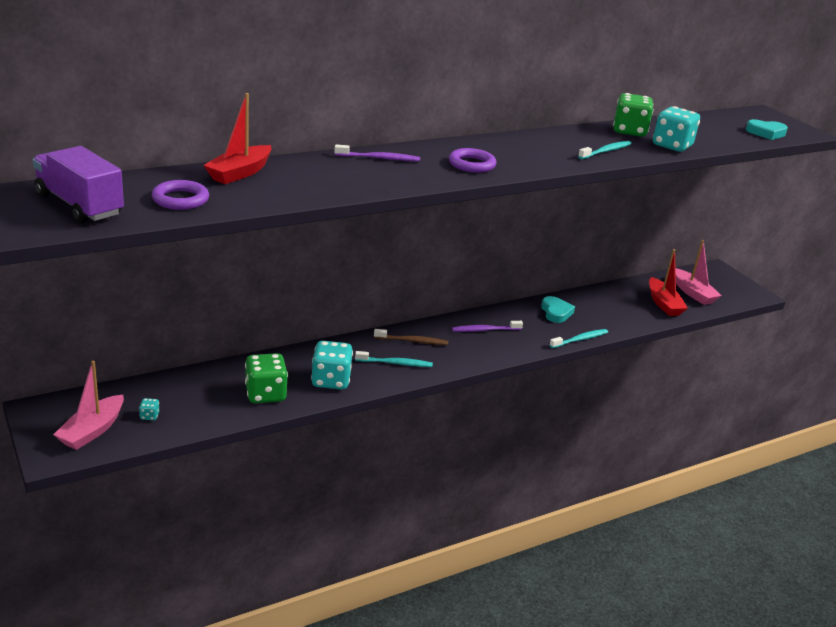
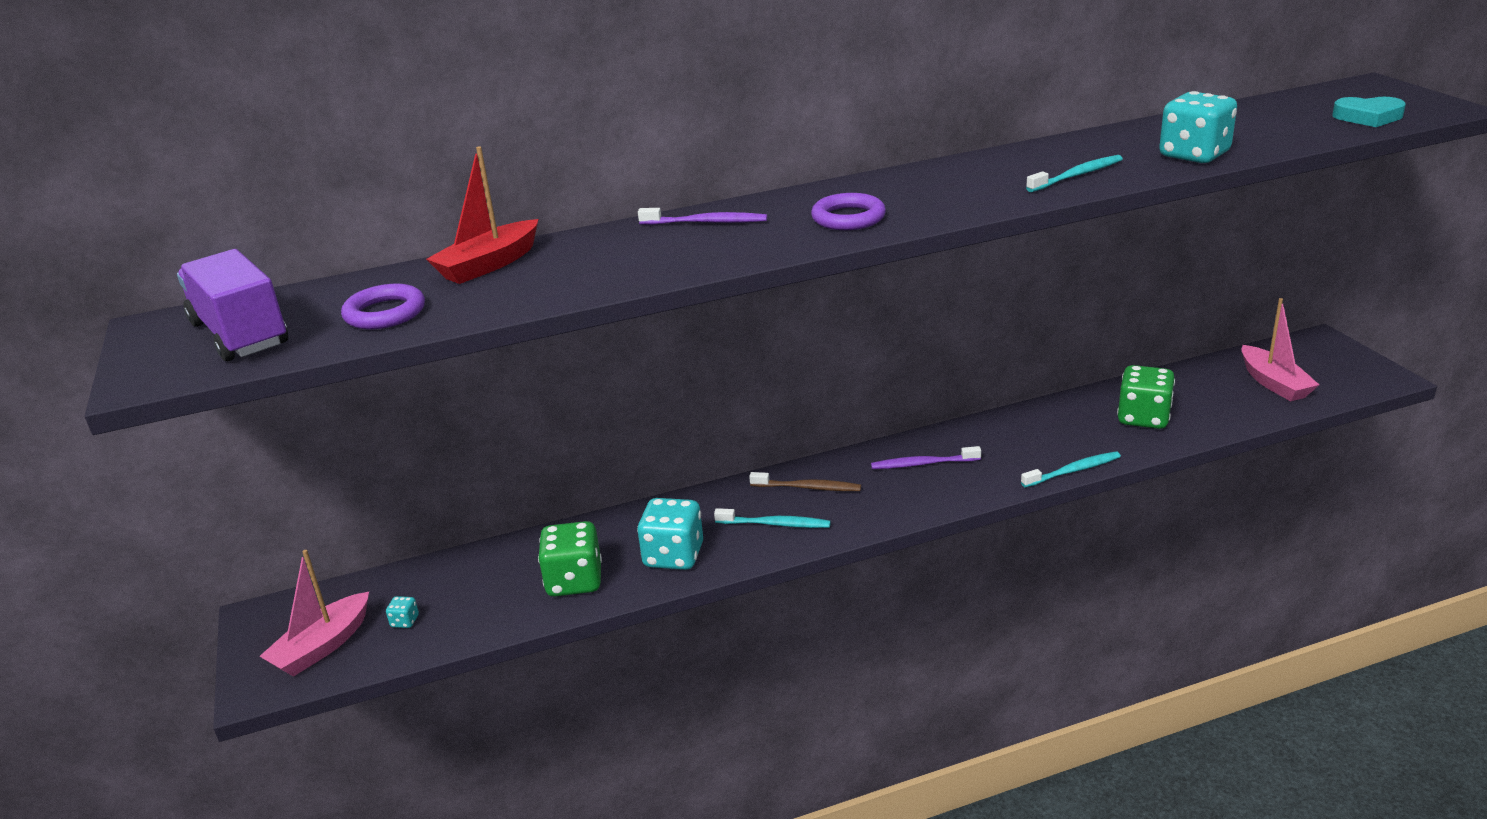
camera: 15 degrees right, 0 degrees up
turquoise heart [541,296,575,323] -> none
green dice [613,93,654,137] -> green dice moved to [1117,365,1175,429]
red boat [649,249,688,316] -> none

